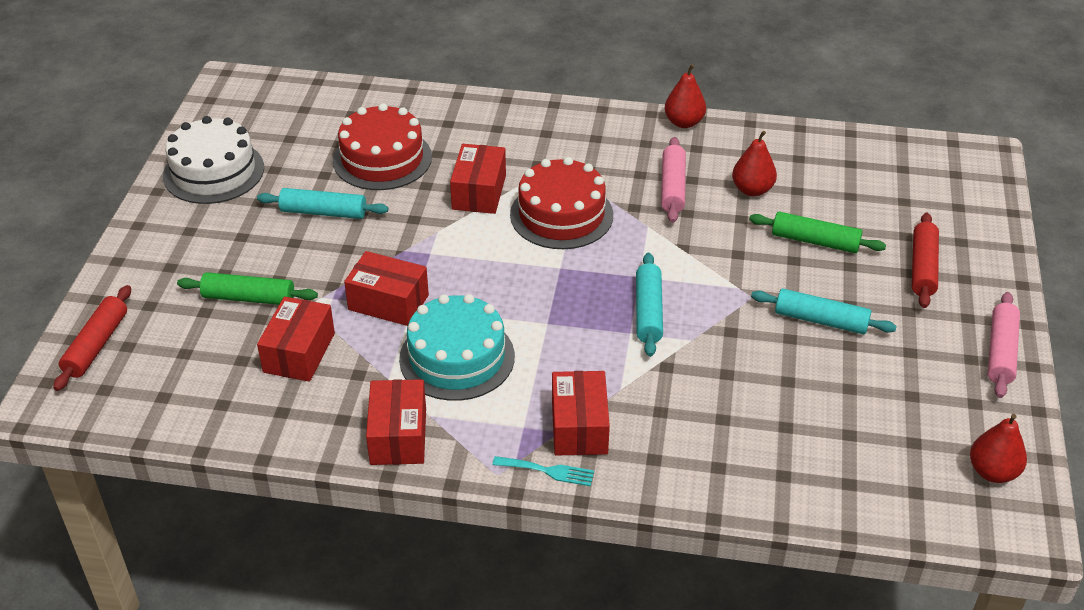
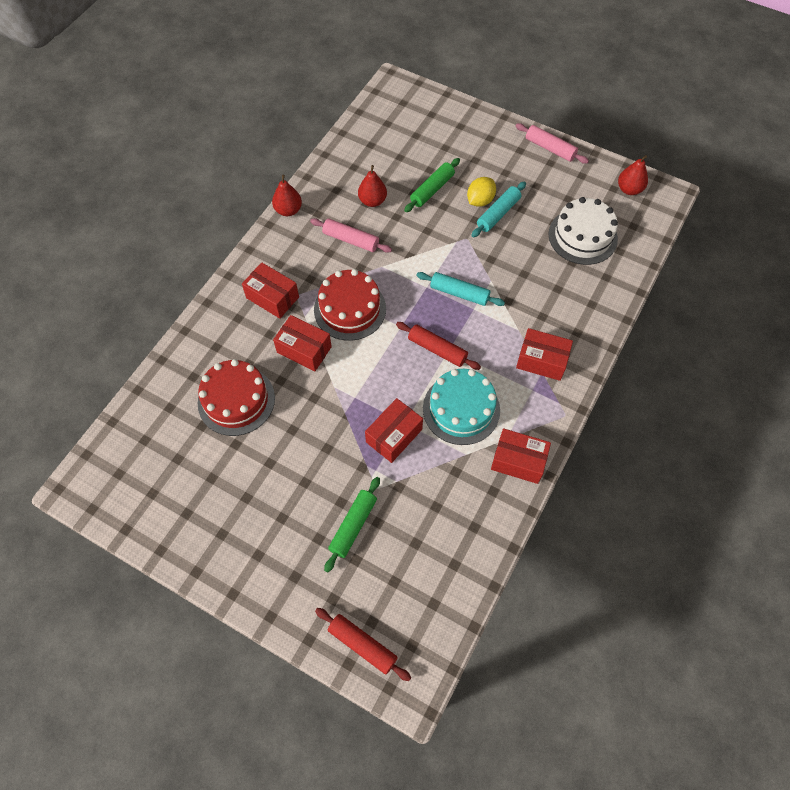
camera: 70 degrees left, 20 degrees up
white cake [163,116,264,204] -> white cake moved to [548,197,618,265]
turquoise rolling pin [257,188,388,219] -> none
red box [257,297,335,382] -> red box moved to [242,262,299,319]
turquoise fork [492,456,594,486] -> none
red rolling pin [912,213,939,308] -> red rolling pin moved to [396,322,481,370]
none -> yellow lemon [467,177,496,207]

